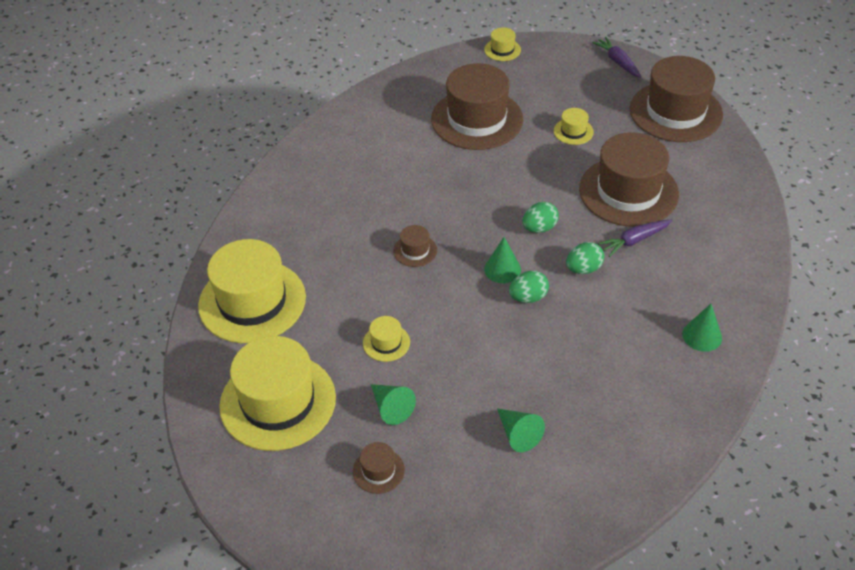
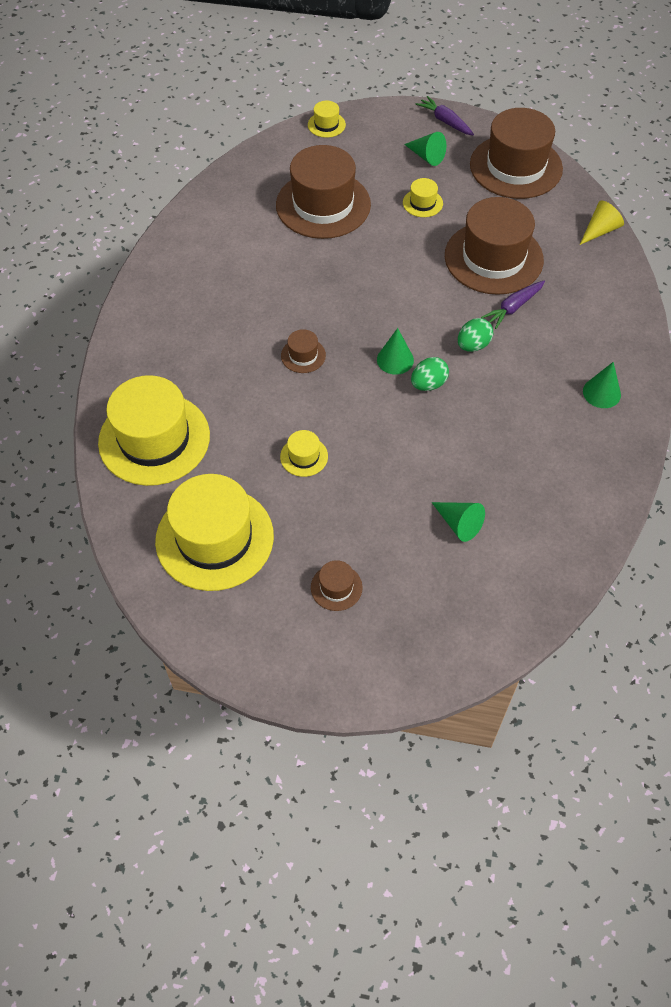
camera: 15 degrees left, 10 degrees up
green cone [371,384,416,425] -> green cone moved to [404,132,446,166]
green egg [522,202,559,233] -> none
none -> yellow cone [580,200,624,245]

